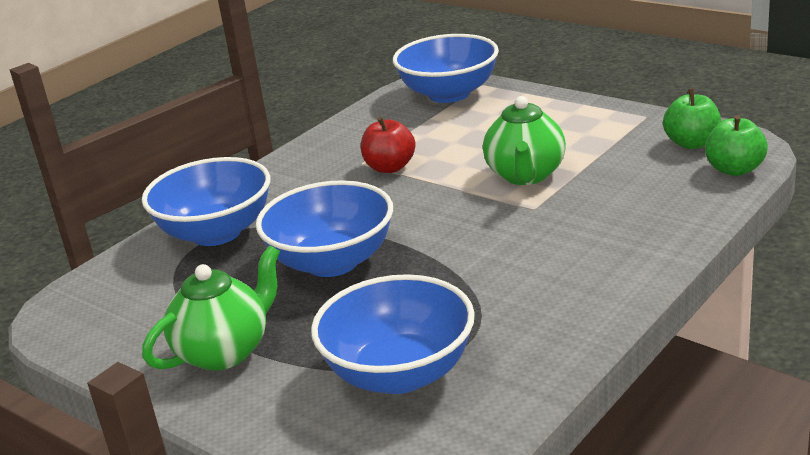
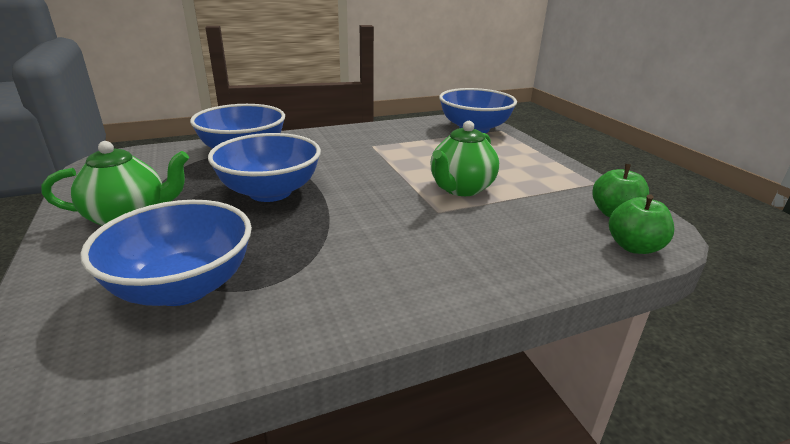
camera: 25 degrees right, 0 degrees up
red apple [361,117,416,173] -> none

